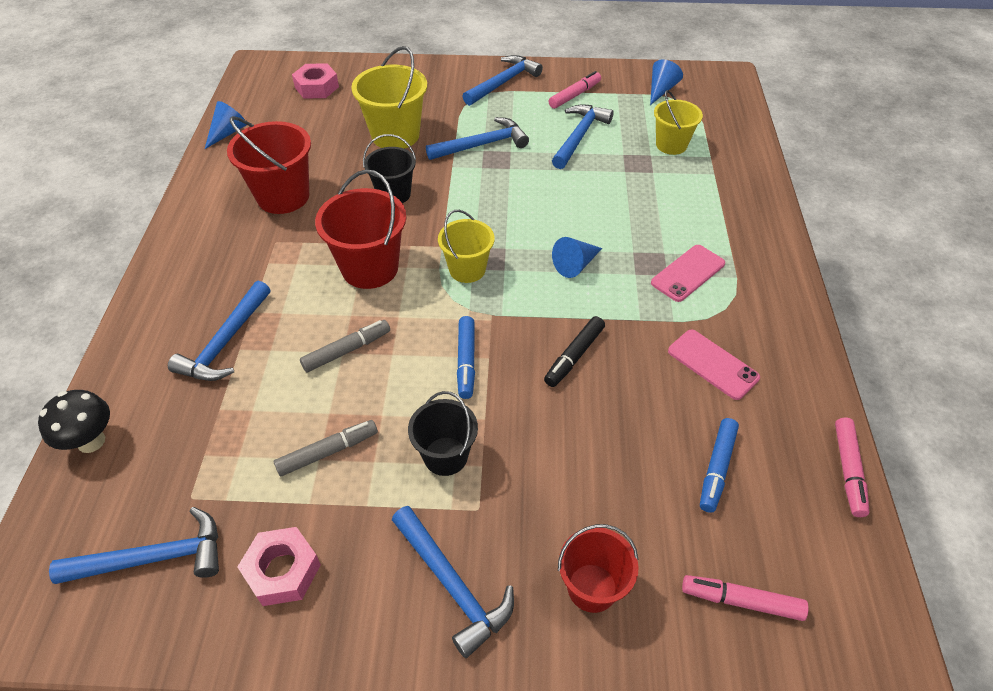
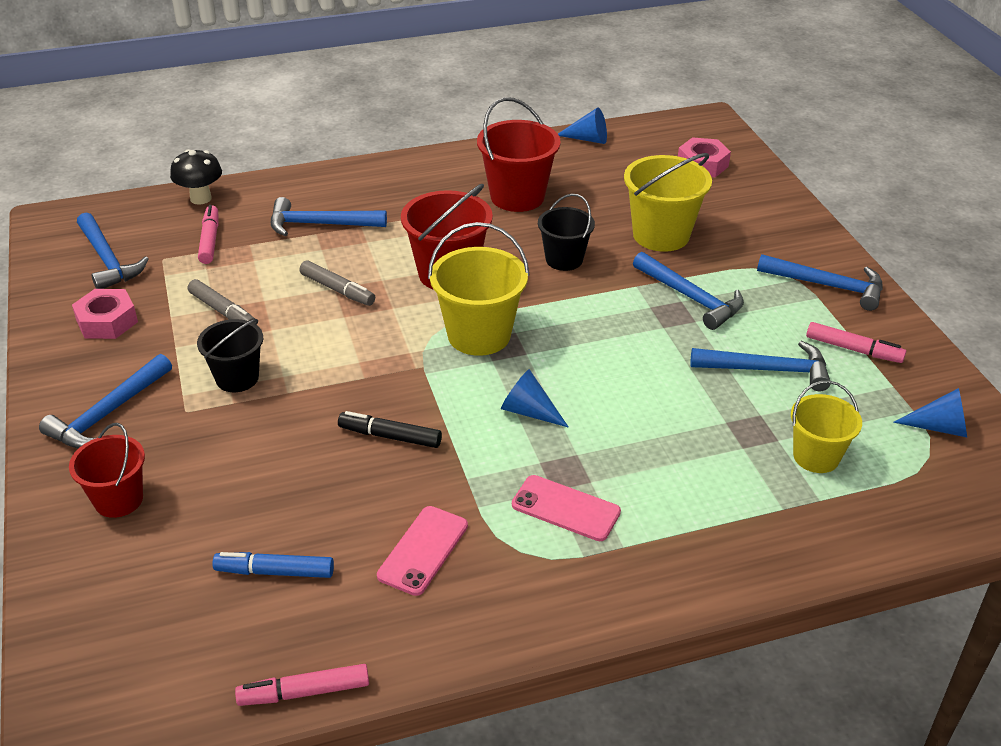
camera: 70 degrees right, 10 degrees down
yellow bucket [438,210,494,283] -> yellow bucket [428,222,530,356], size x1.56
blue marker [457,316,475,399] -> none
pink marker [682,575,809,621] -> pink marker moved to [198,205,219,264]

